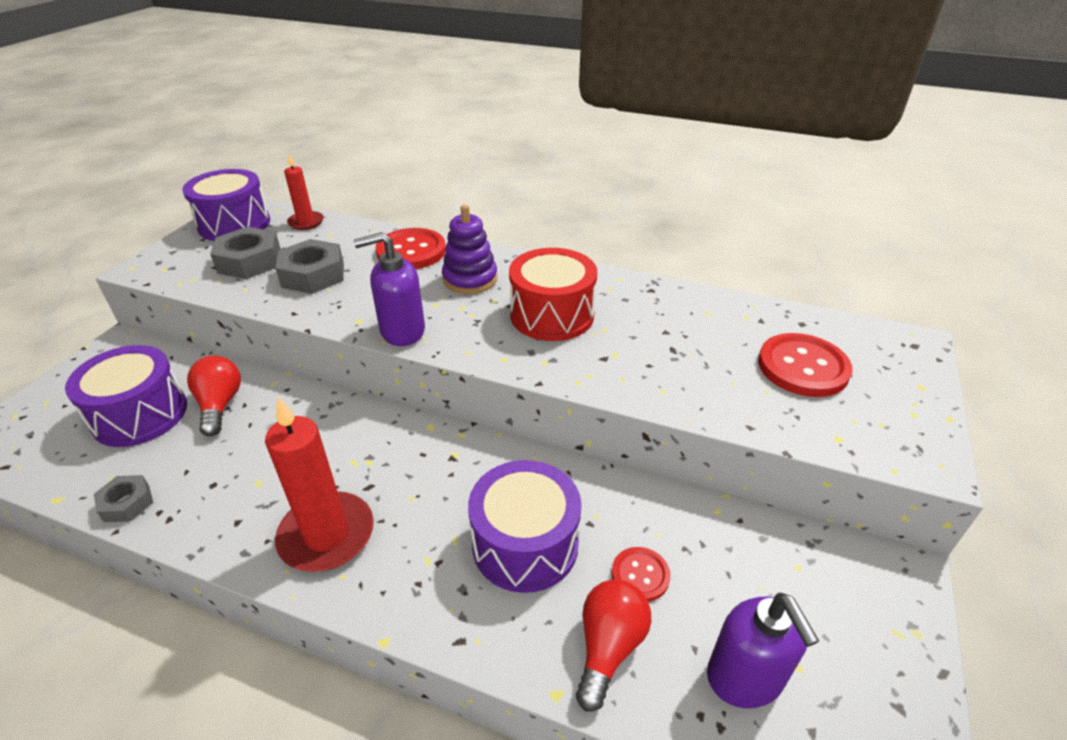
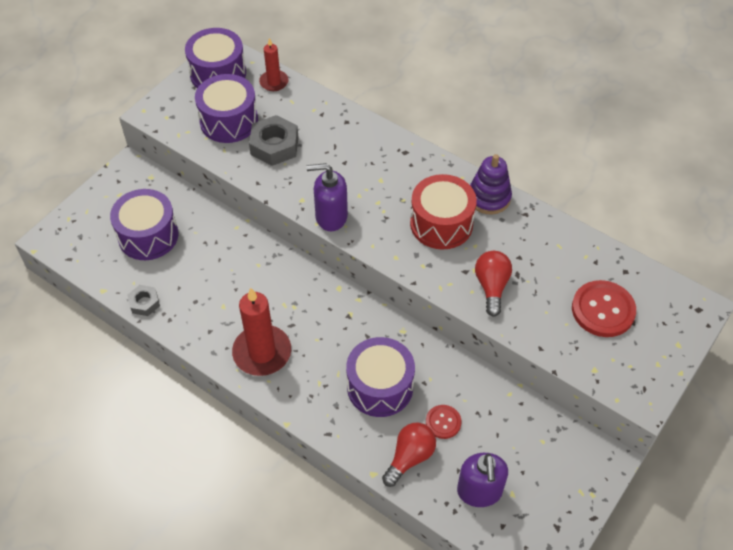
camera: 15 degrees right, 15 degrees up
red light bulb [187,356,241,436] -> red light bulb moved to [475,251,512,317]
grey nut [210,227,281,279] -> purple drum [195,74,258,143]
red button [376,228,446,269] -> none
purple stacking toy [442,205,497,294] -> purple stacking toy moved to [470,154,512,214]

